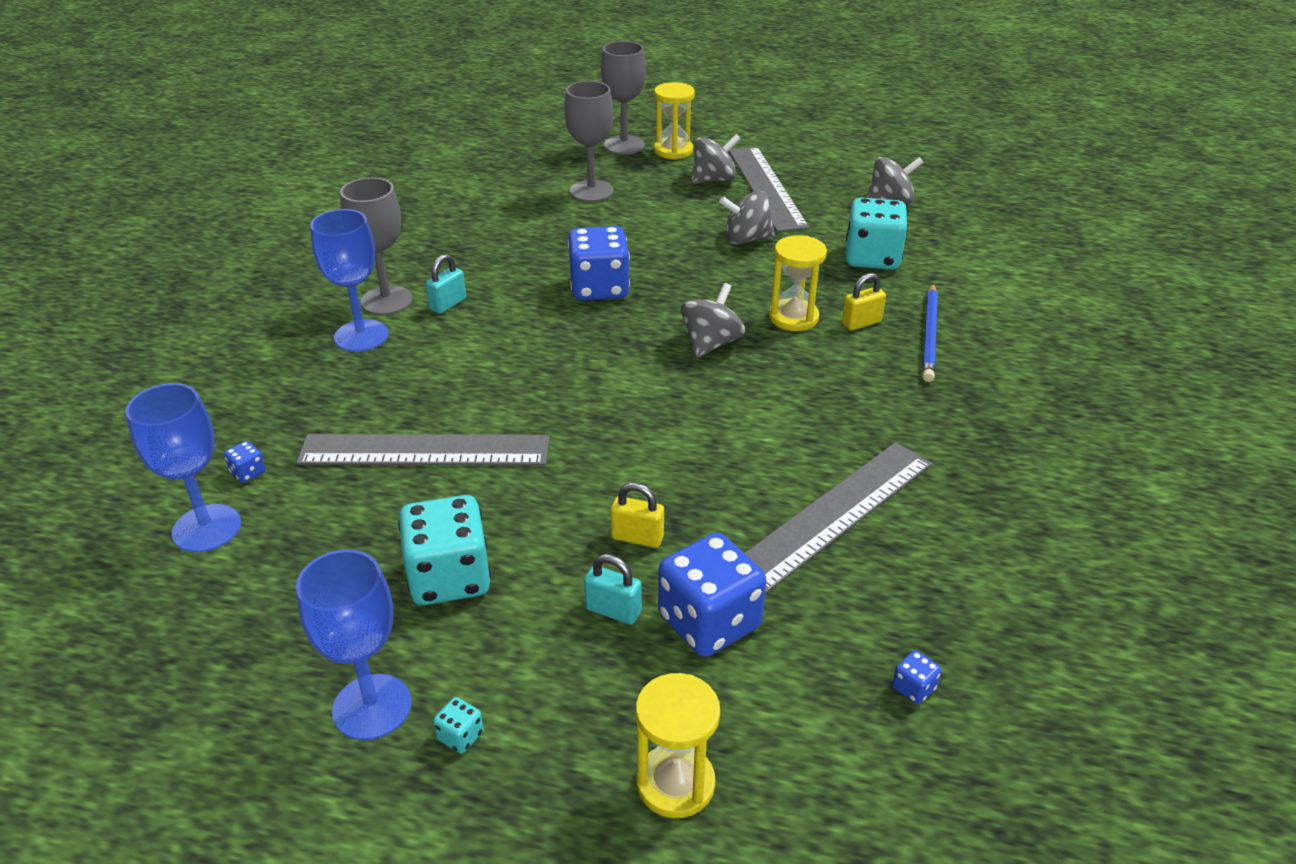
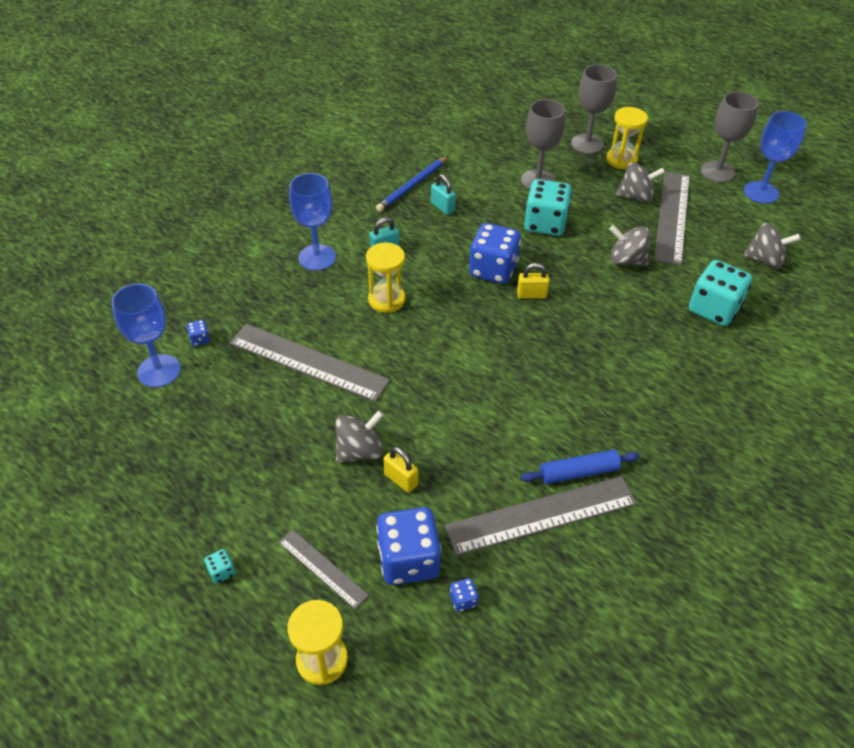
camera: 25 degrees right, 10 degrees up
blue goblet [296,549,412,740] -> blue goblet moved to [744,111,807,204]
grey goblet [340,177,413,315] -> grey goblet moved to [701,91,759,183]
turquoise dice [398,495,491,605] -> turquoise dice moved to [524,179,572,236]
turquoise padlock [584,554,642,625] -> turquoise padlock moved to [431,174,456,215]
grey spinning top [681,283,745,358] -> grey spinning top moved to [336,410,384,463]
yellow hourglass [769,235,827,331] -> yellow hourglass moved to [366,242,405,313]
yellow padlock [842,273,886,330] -> yellow padlock moved to [517,263,550,299]
blue dice [892,650,941,704] -> blue dice moved to [450,578,479,612]
blue pencil [922,284,938,382] -> blue pencil moved to [376,156,448,212]
none -> grey ruler [279,529,369,609]
none -> blue rolling pin [520,450,639,484]

